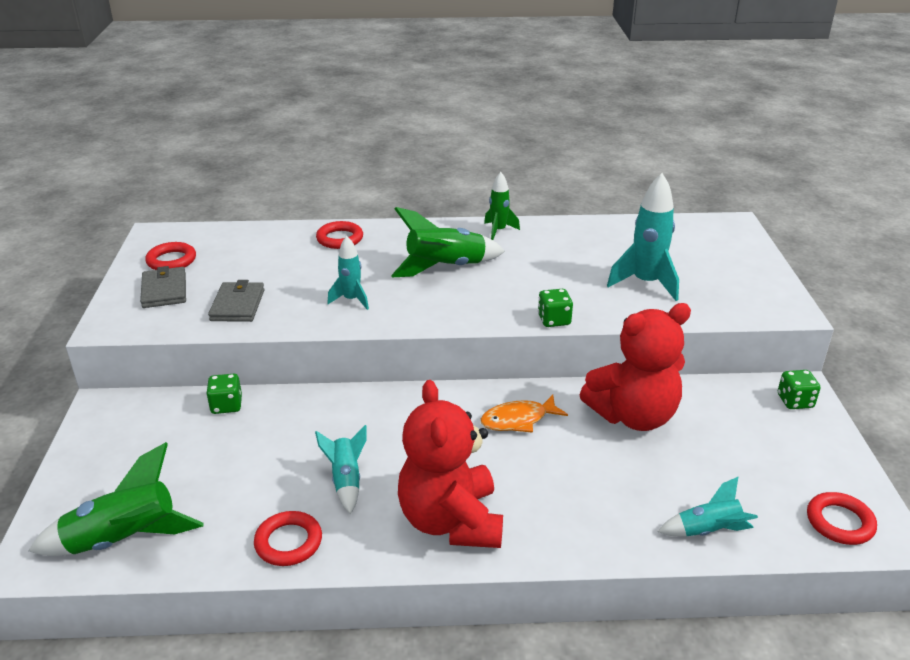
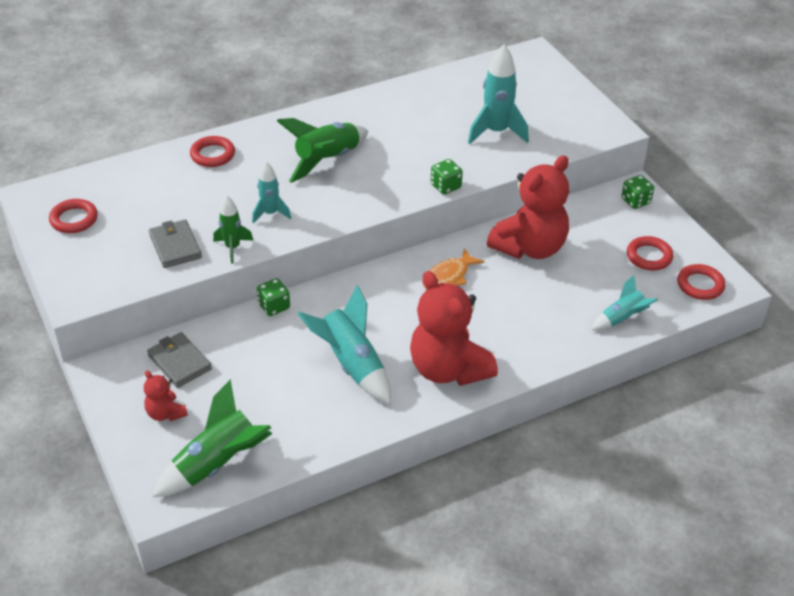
camera: 25 degrees left, 10 degrees up
grey wallet [140,266,186,308] -> grey wallet moved to [147,332,212,388]
green dice [206,374,242,414] -> green dice moved to [257,278,290,316]
red ring [254,511,322,566] -> red ring moved to [627,236,673,270]
turquoise rocket [315,425,367,514] -> turquoise rocket [298,285,391,405], size x1.69
green rocket [484,172,520,240] -> green rocket moved to [213,196,253,264]
none -> red teddy bear [144,370,188,421]

